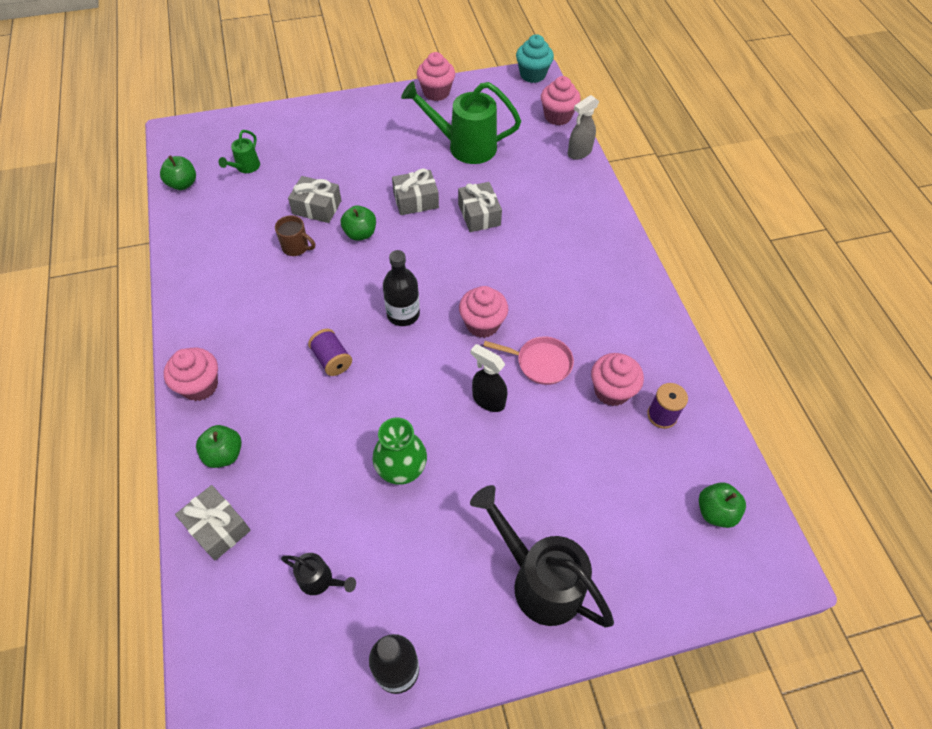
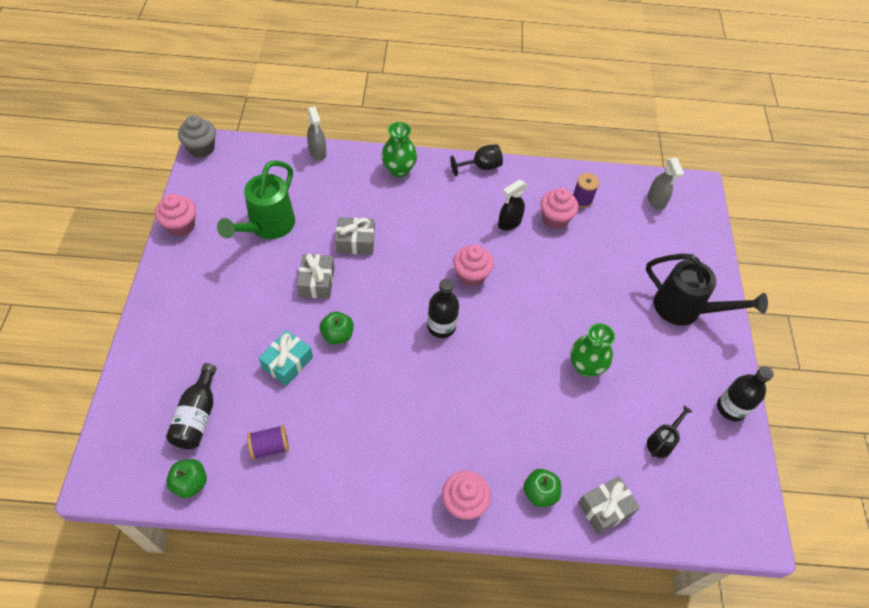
camera: 75 degrees left, 0 degrees up
green watering can [218,130,260,173] -> black bottle [166,363,216,449]
brown mug [275,215,315,256] -> none
grey gift [288,176,342,223] -> turquoise gift [259,330,313,386]
purple spool [308,329,352,376] -> purple spool moved to [247,425,289,460]
black spray bottle [470,344,507,412] -> black spray bottle moved to [498,180,528,230]
black watering can [470,485,614,628] -> black watering can turned 120 degrees counterclockwise [646,254,768,325]
pink pan [483,337,574,385] -> none
turquoise cupcake [516,34,554,83] -> grey cupcake [178,115,216,158]
pink cupcake [541,76,580,125] -> none
green apple [699,482,746,528] -> grey spray bottle [647,158,684,210]
none -> green vase [381,122,417,177]
none -> black goblet [450,144,503,176]

